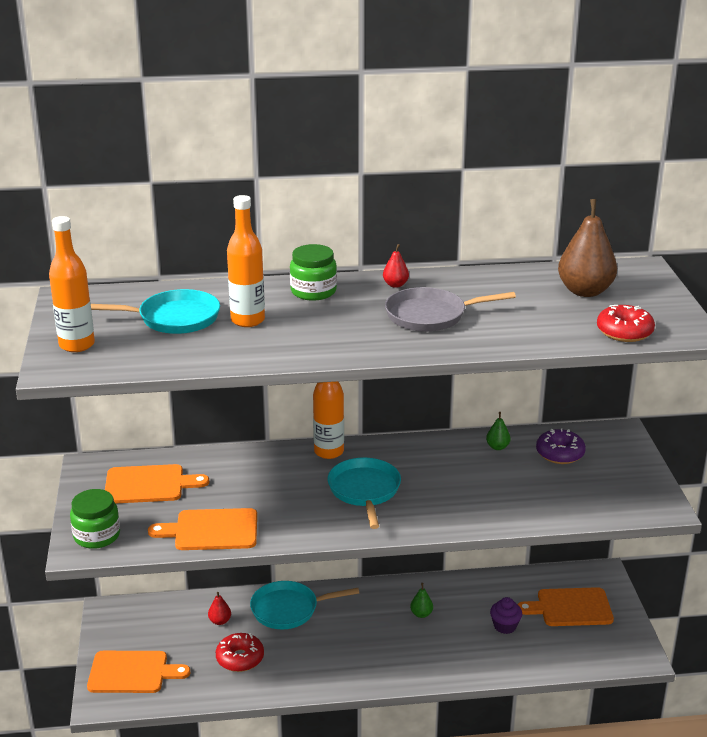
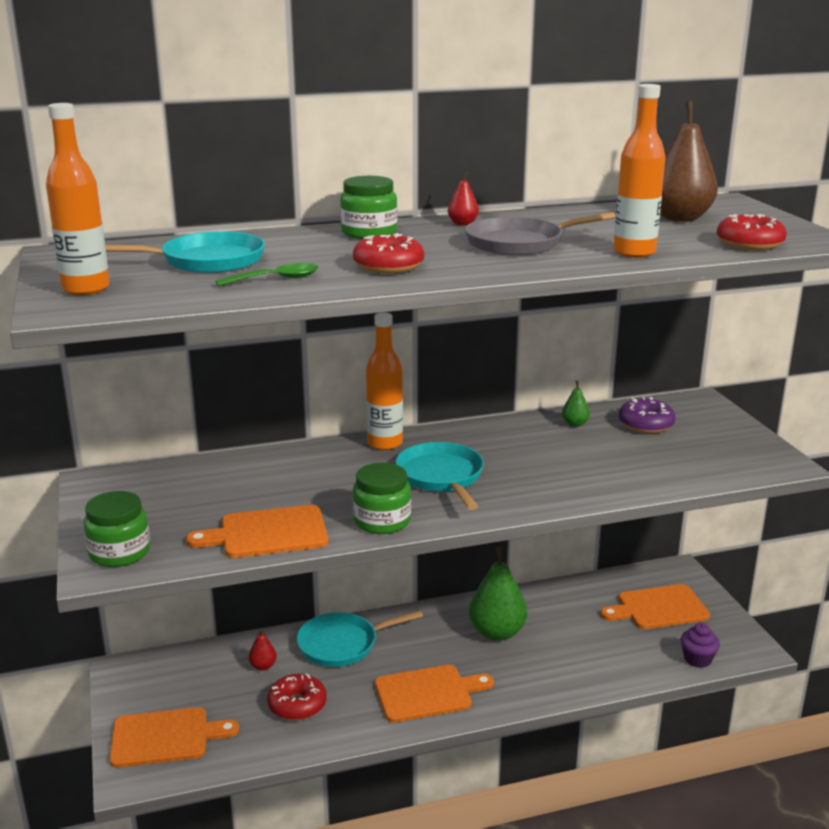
camera: 10 degrees left, 5 degrees down
orange cutting board [105,464,209,503] -> orange cutting board moved to [375,665,494,723]
orange bottle [227,195,265,327] -> orange bottle moved to [613,84,666,258]
green pear [410,583,433,618] -> green pear [469,546,527,641], size x2.18
purple cupcake [490,597,522,634] -> purple cupcake moved to [681,623,720,668]
none -> green spoon [215,263,318,286]
none -> red donut [353,233,424,274]
none -> green jar [353,463,411,534]

